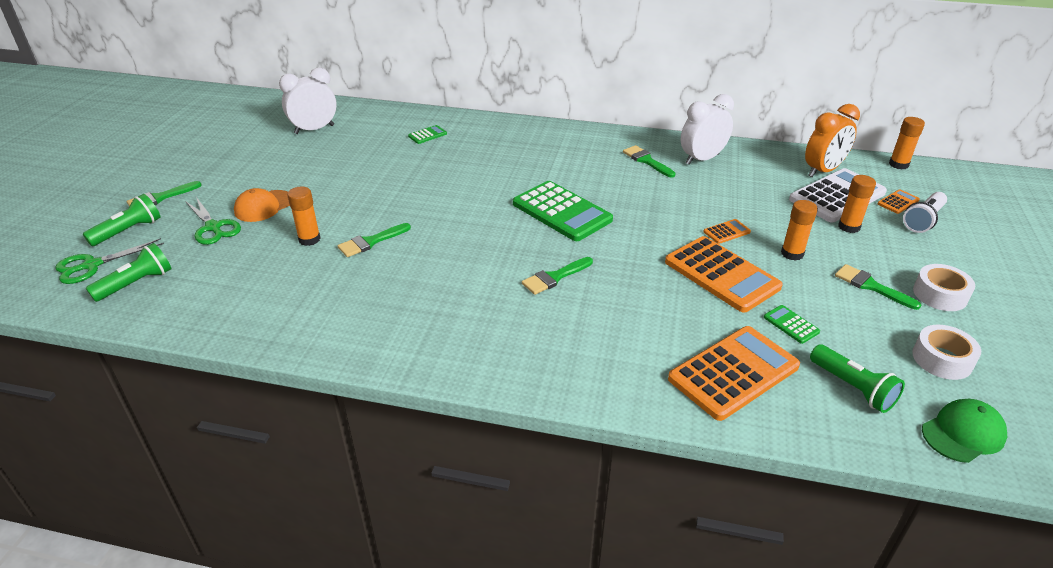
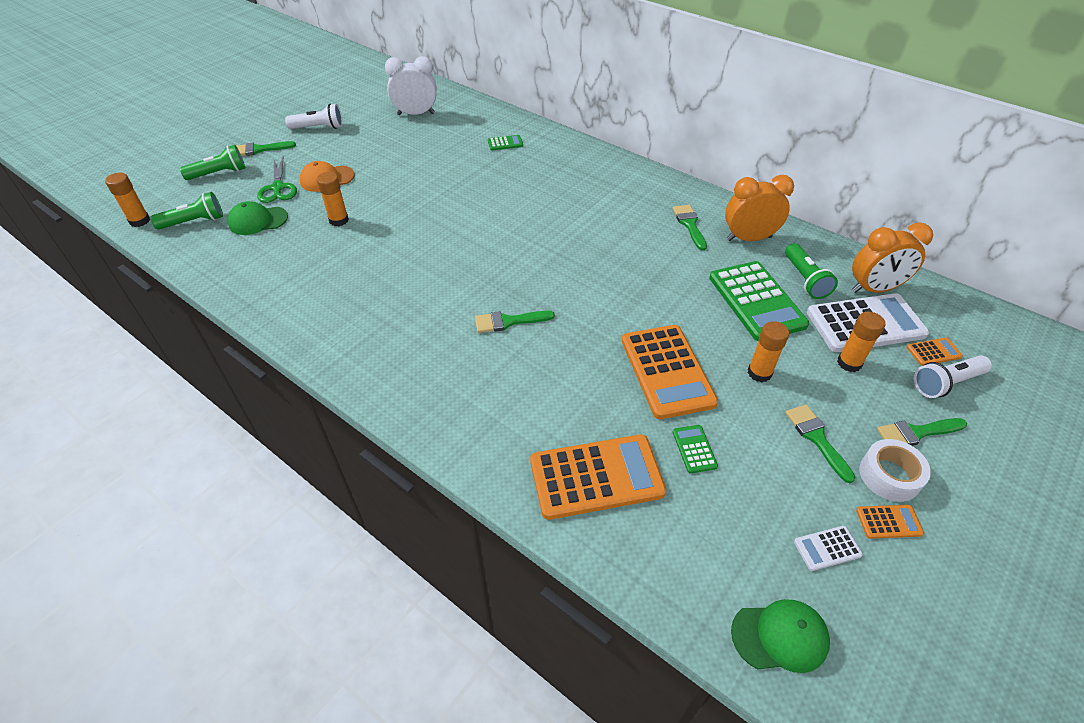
camera: 25 degrees right, 10 degrees up
green scissors [55,238,164,284] -> none
green brush [338,223,411,257] -> green brush moved to [877,418,967,446]
green calculator [513,181,613,241] -> green calculator moved to [709,261,809,341]
white clock [681,94,734,165] -> orange clock [725,175,794,241]
orange calculator [703,219,751,244] -> orange calculator moved to [856,505,924,539]
green flashlight [810,344,905,413] -> green flashlight moved to [785,243,838,299]
orange glue stick [889,117,925,169] -> orange glue stick moved to [105,173,150,227]
white tape [912,325,981,380] -> white calculator [794,526,863,571]
none -> green cap [228,201,288,235]
none -> white flashlight [285,104,343,129]

